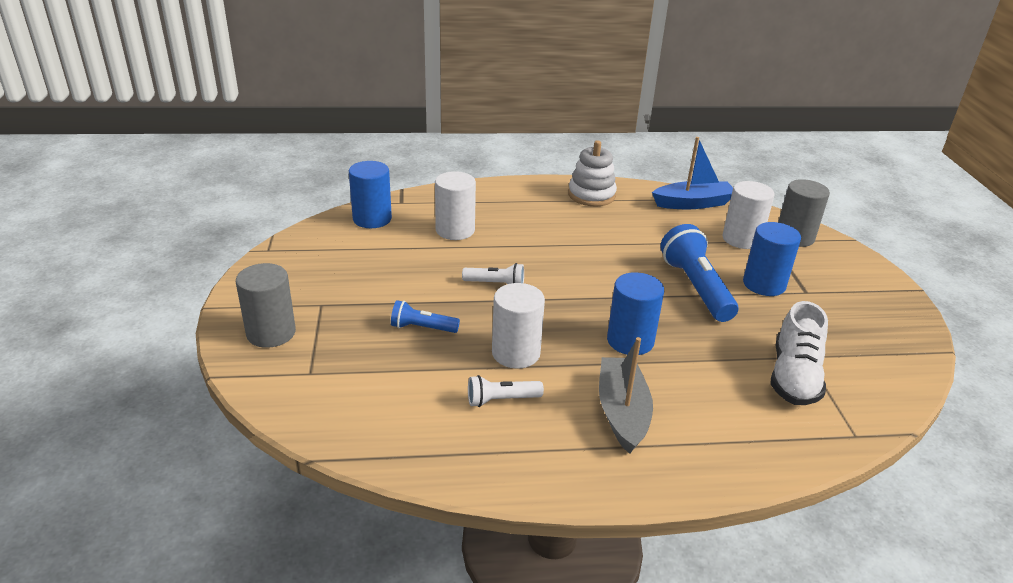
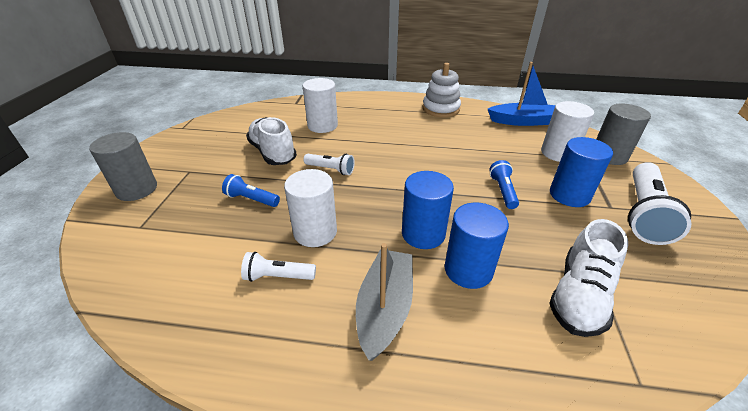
camera: 15 degrees right, 5 degrees up
blue cylinder [349,161,392,228] -> blue cylinder moved to [445,203,509,289]
blue flashlight [660,224,738,322] -> blue flashlight [489,160,519,209], size x0.53
none -> white shoe [246,117,297,165]
none -> white flashlight [628,162,692,245]

